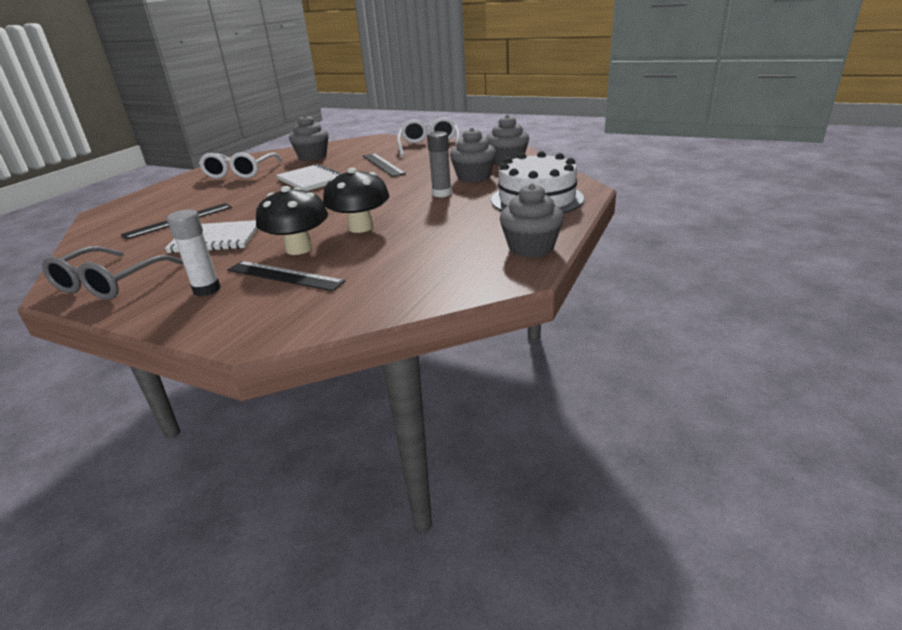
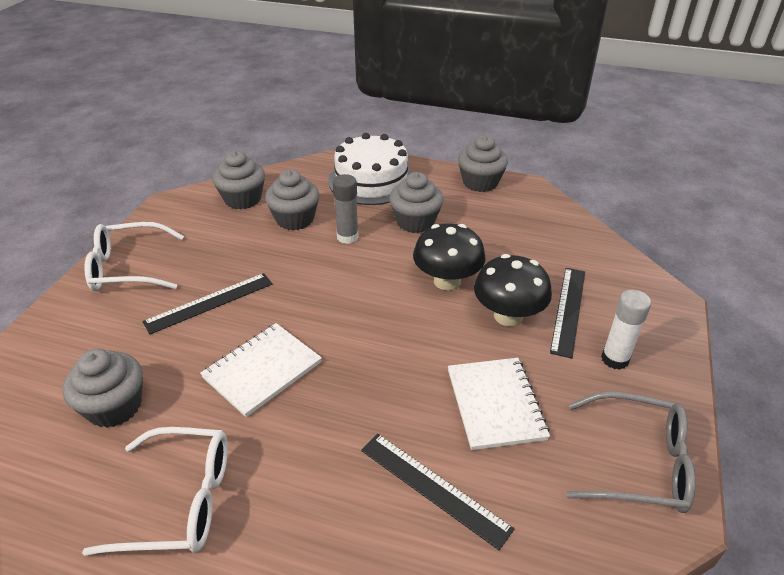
camera: 100 degrees left, 10 degrees up
none -> grey cupcake [389,172,444,233]

